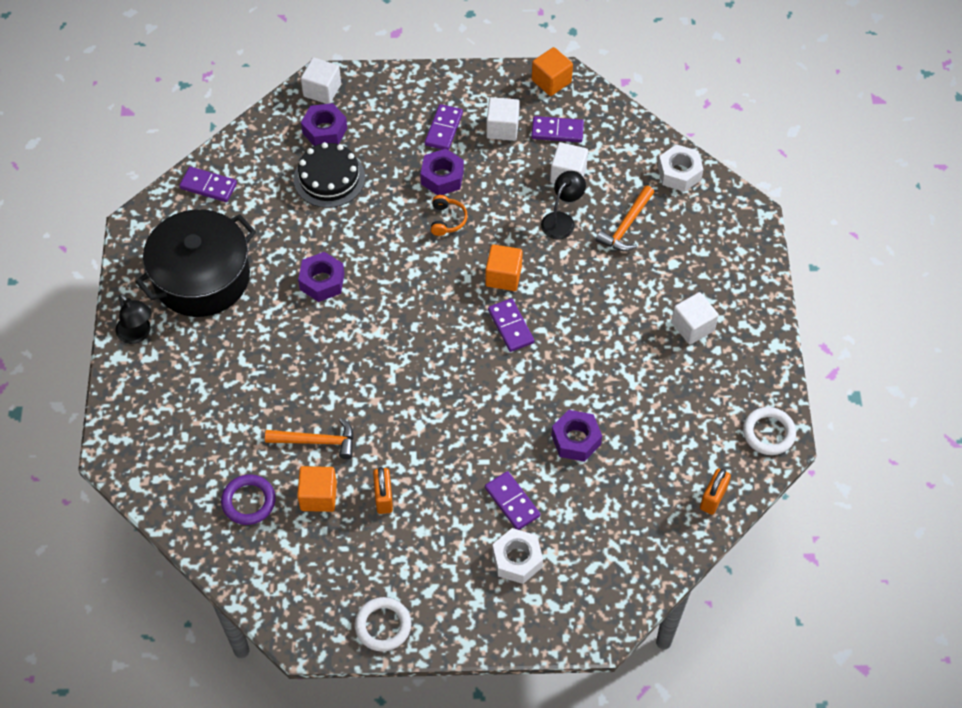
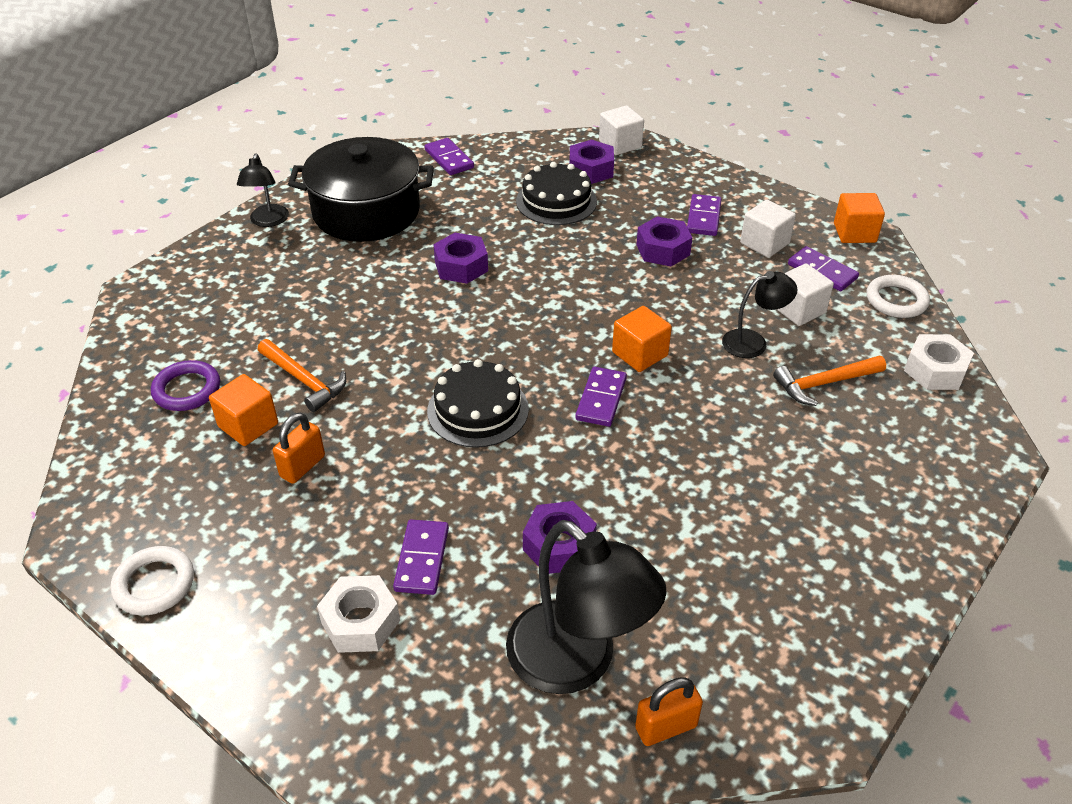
camera: 40 degrees right, 15 degrees down
purple domino [425,104,463,150] -> purple domino turned 45 degrees counterclockwise [687,194,722,236]
orange headphones [431,195,468,236] -> none
white cube [671,292,719,345] -> none
white ring [743,407,796,455] -> white ring moved to [866,275,930,318]
none -> black cake [427,359,529,448]
none -> black lamp [506,520,667,694]

